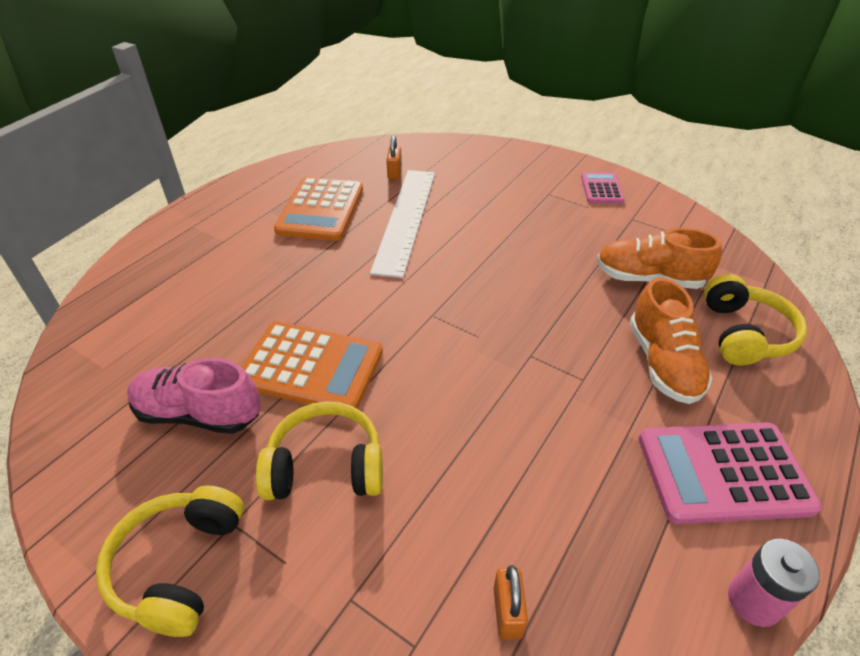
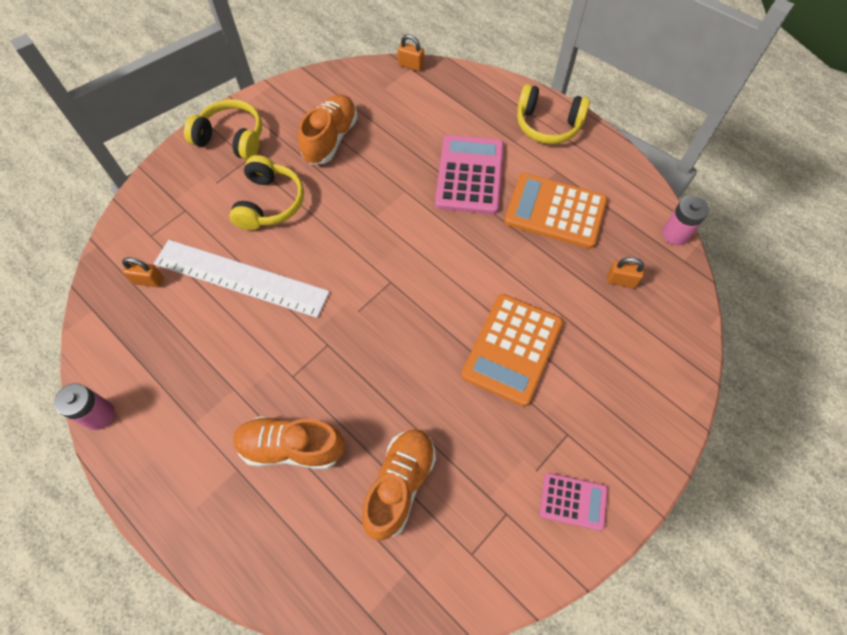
camera: 100 degrees right, 20 degrees up
pink shoe [127,358,261,434] -> orange shoe [298,94,357,165]
orange calculator [242,321,383,409] -> orange calculator moved to [461,294,563,406]
white ruler [370,170,435,278] -> white ruler moved to [154,240,330,318]
pink calculator [639,422,822,524] -> pink calculator moved to [435,135,504,214]
yellow headphones [704,274,807,366] -> yellow headphones moved to [517,84,590,144]
none -> orange padlock [398,34,424,71]
none -> pink battery [662,196,709,246]

